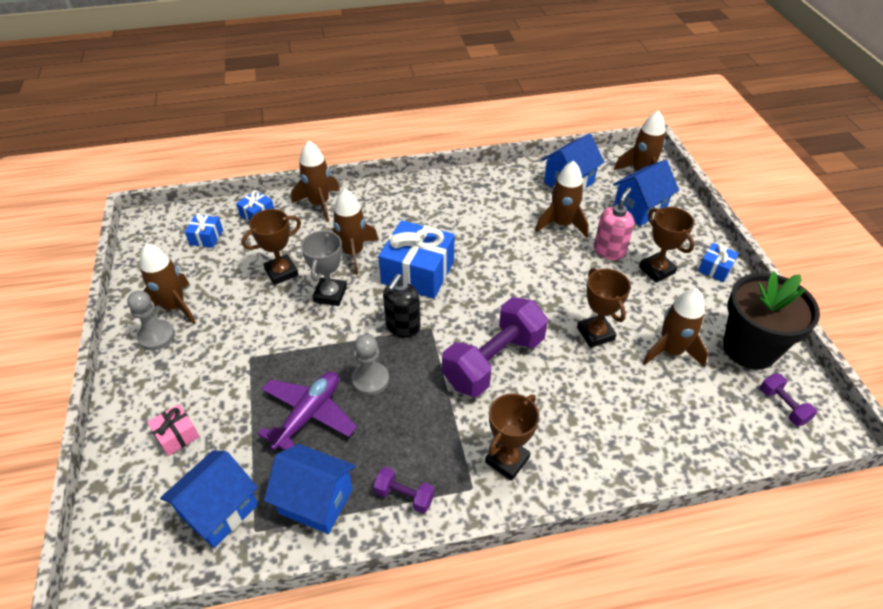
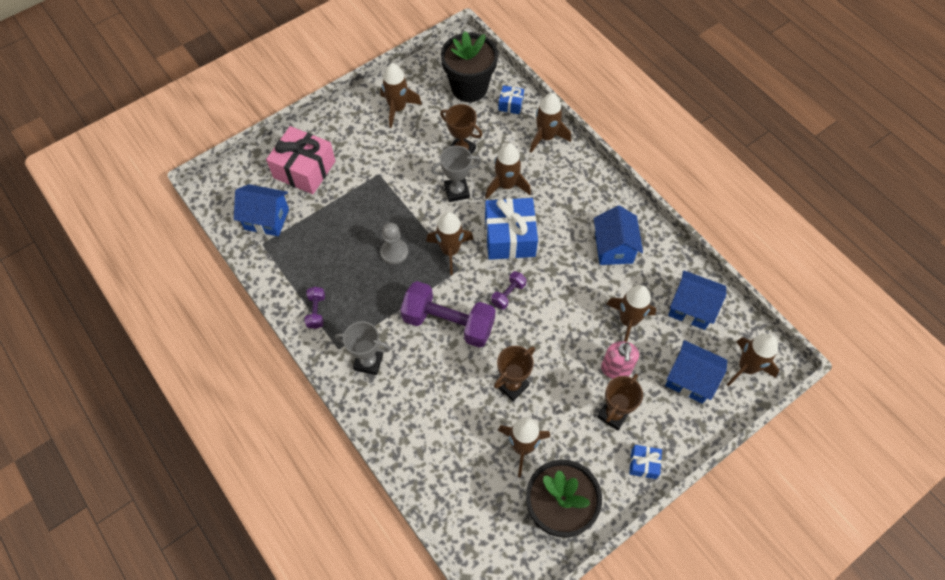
camera: 65 degrees right, 15 degrees up
grey pawn [127,290,175,350] -> none
pink gift [147,404,200,456] -> pink gift [266,126,335,194], size x2.07
blue gift [185,213,223,248] -> black flower pot [441,31,498,102]
purple plane [257,371,357,450] -> none
blue house [264,444,356,534] -> blue house moved to [594,205,643,265]
black soap dispenser [383,274,421,338] -> brown rocket [426,212,473,275]
brown trophy [485,393,539,480] -> grey trophy [335,321,391,375]
pink soap dispenser [594,187,634,260] -> pink soap dispenser turned 90 degrees clockwise [601,341,639,379]
purple dumbbell [760,374,817,426] -> purple dumbbell moved to [491,271,526,310]

